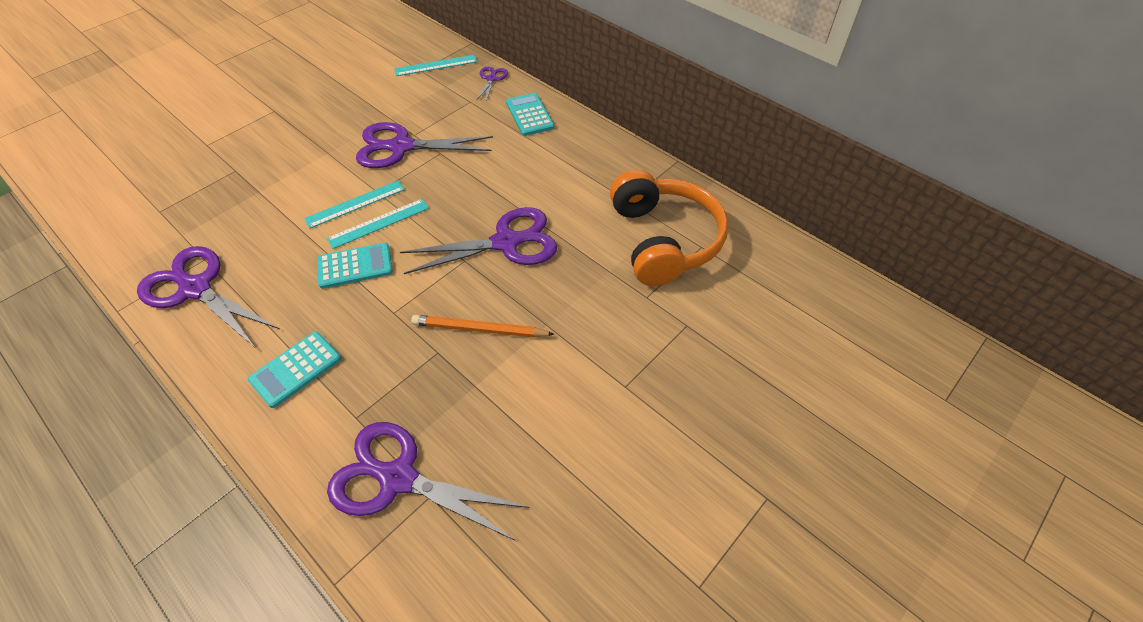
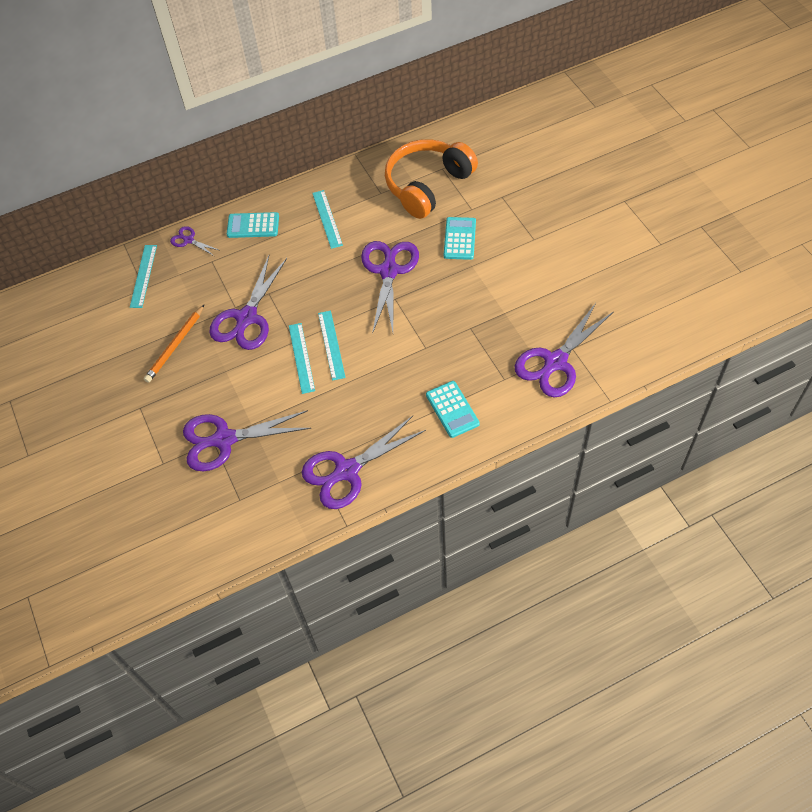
camera: 65 degrees left, 5 degrees up
turquoise calculator [317,243,393,289] -> turquoise calculator moved to [444,217,476,260]
orange pencil [411,315,555,337] -> orange pencil moved to [144,305,204,383]
orange headphones [610,170,728,286] -> orange headphones turned 60 degrees counterclockwise [385,139,478,219]
none -> purple scissors [183,410,312,472]
none -> turquoise ruler [312,190,343,249]

